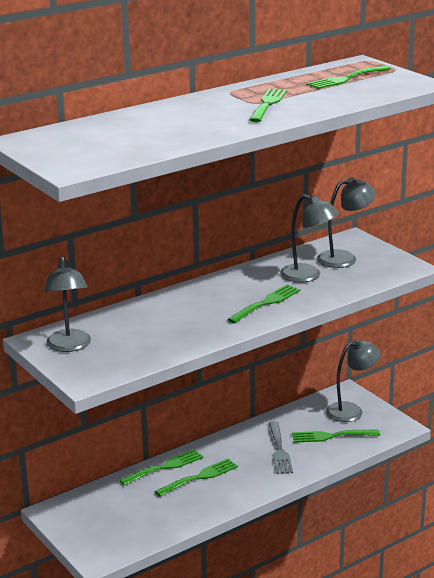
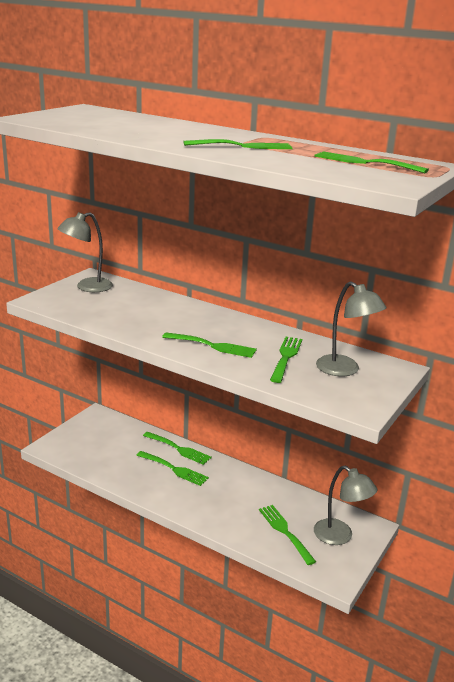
camera: 65 degrees right, 0 degrees up
grey fork [269,421,293,474] -> none
grey lamp [280,194,339,283] -> green fork [270,337,302,383]

